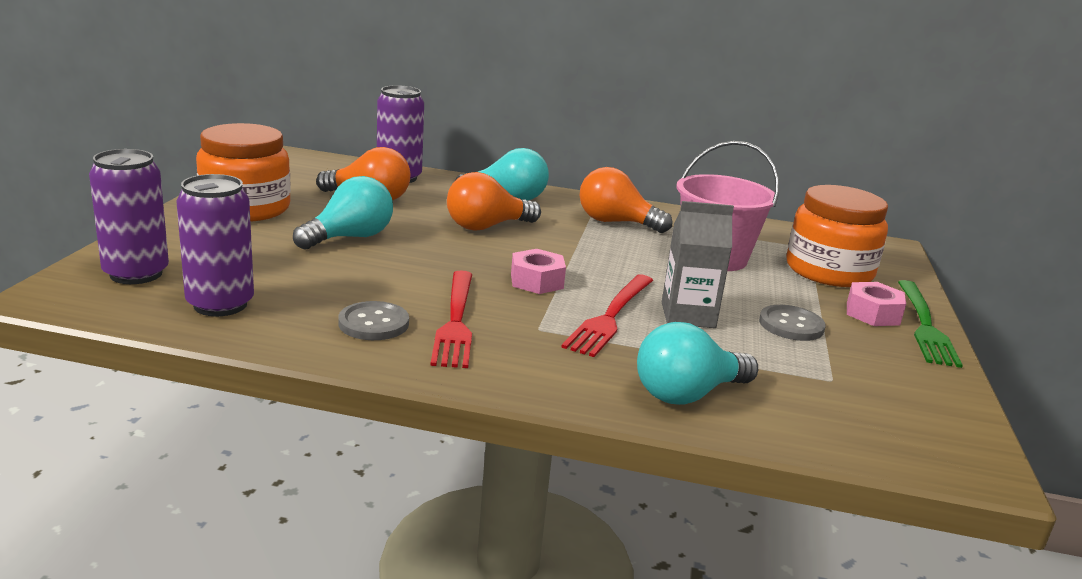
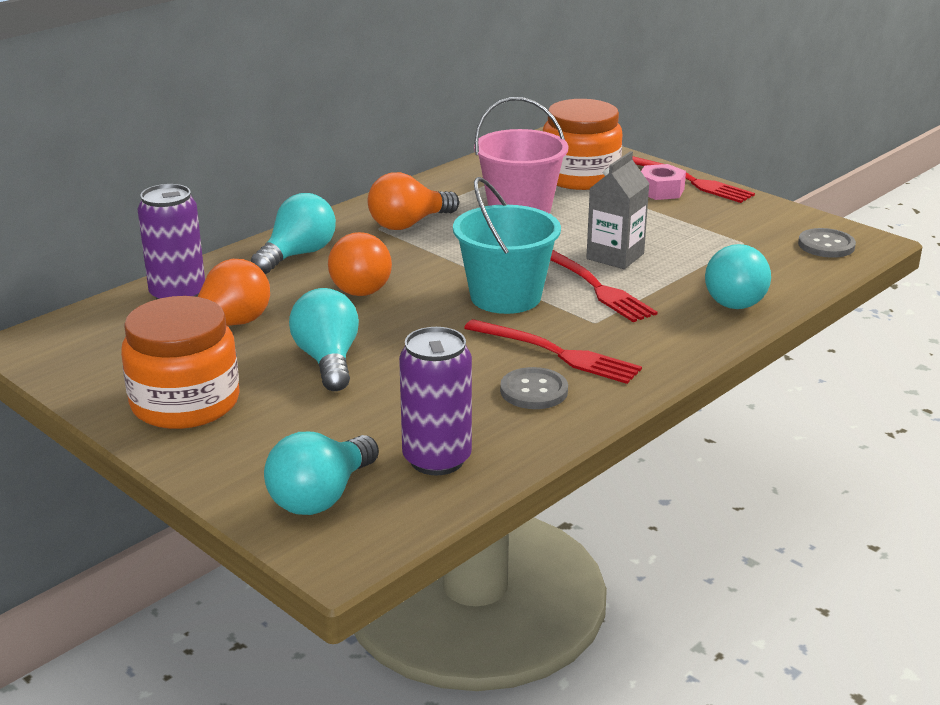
camera: 55 degrees left, 5 degrees up
purple can [89,149,169,284] -> turquoise light bulb [264,432,379,515]
pink nut [511,249,566,294] -> turquoise bucket [453,177,561,314]
grey button [759,305,826,341] -> grey button moved to [798,228,856,258]
green fork [898,280,963,368] -> red fork [632,156,755,203]

